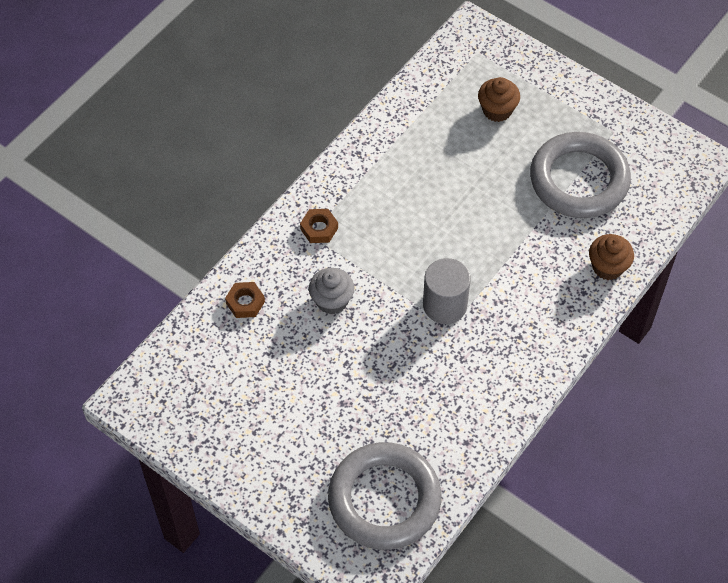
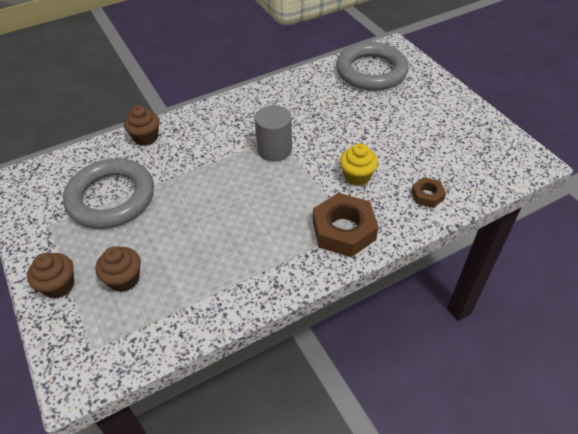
camera: 155 degrees left, 10 degrees down
brown nut [300,209,338,243] -> brown nut [313,193,378,257], size x1.92
grey cupcake [309,268,354,314] -> yellow cupcake [340,143,378,186]
none -> brown cupcake [27,253,74,298]

